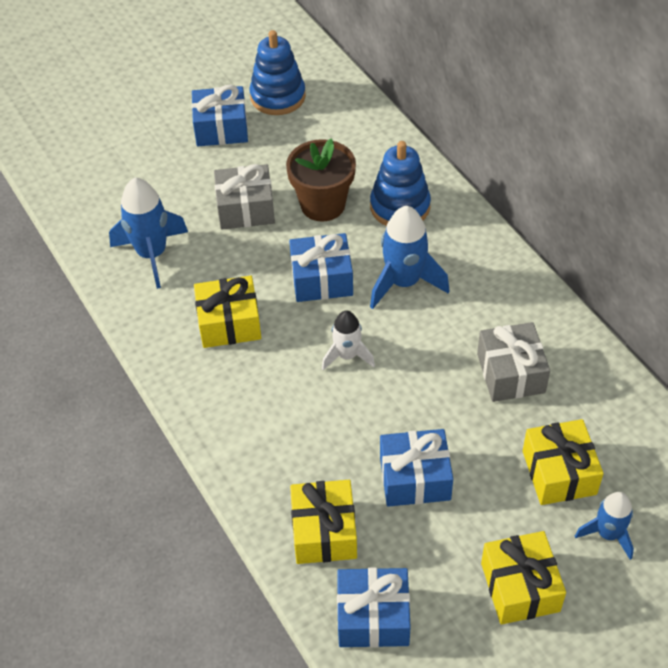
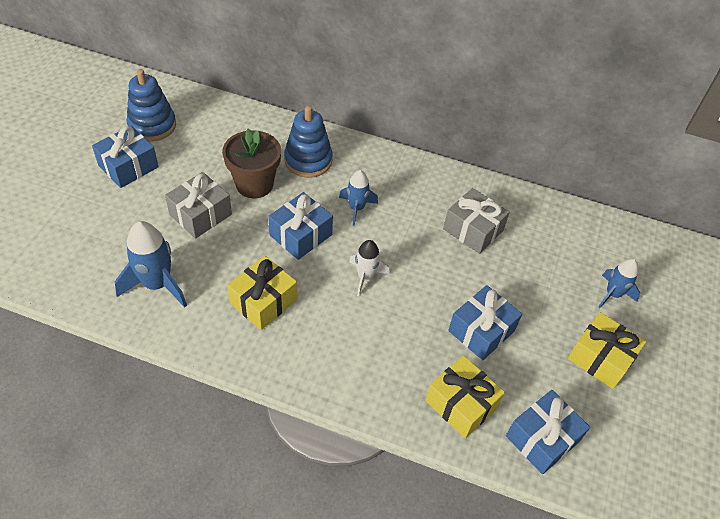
camera: 45 degrees left, 0 degrees up
blue rocket [370,206,450,309] -> blue rocket [339,170,378,226], size x0.62
yellow gift [523,419,604,505] -> none

